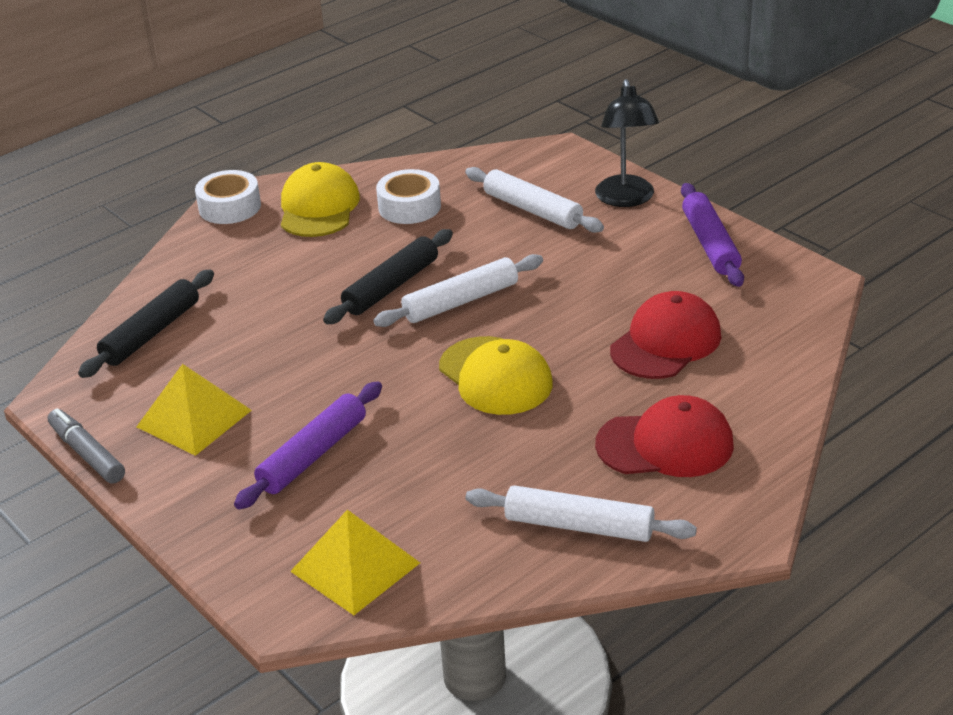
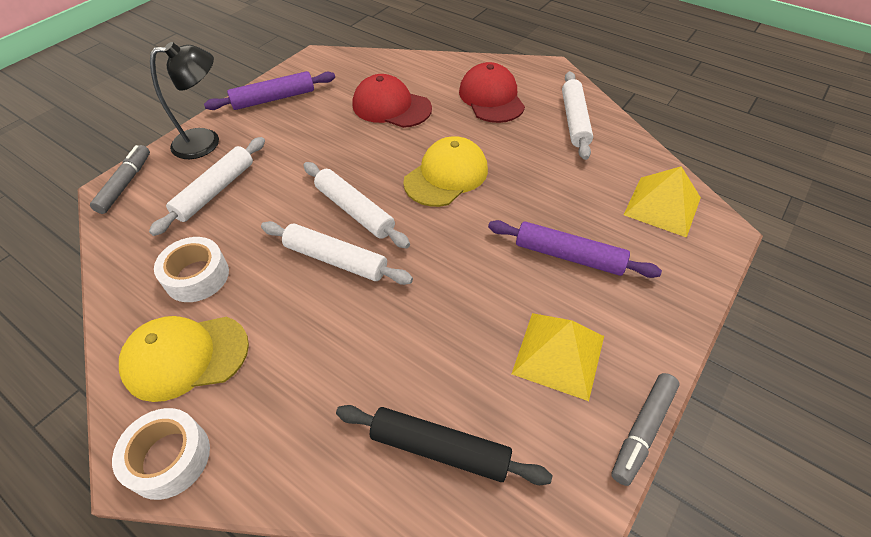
camera: 105 degrees left, 15 degrees up
black rolling pin [323,229,453,324] -> white rolling pin [261,221,413,285]
none -> grey marker [90,145,150,214]

